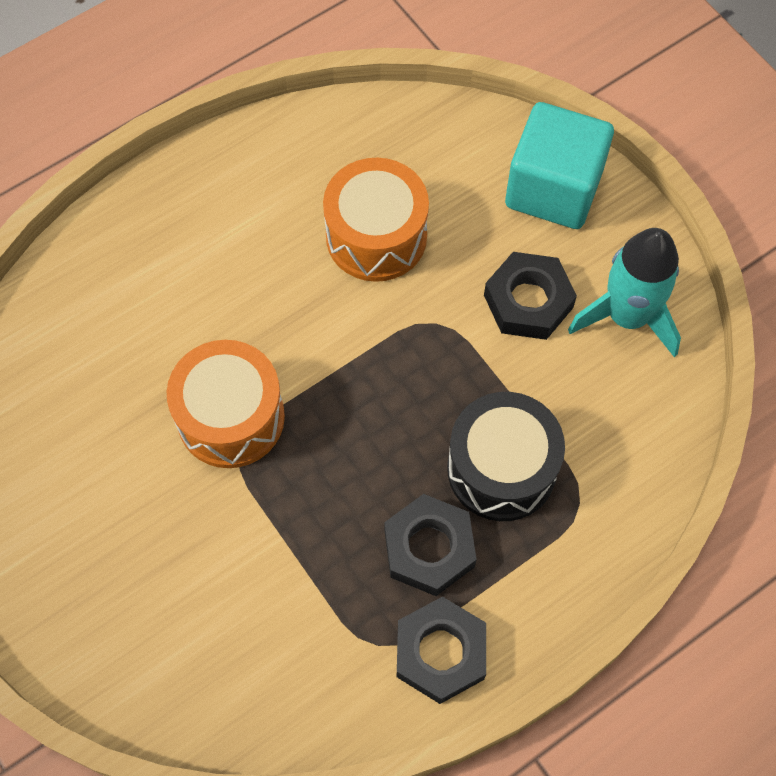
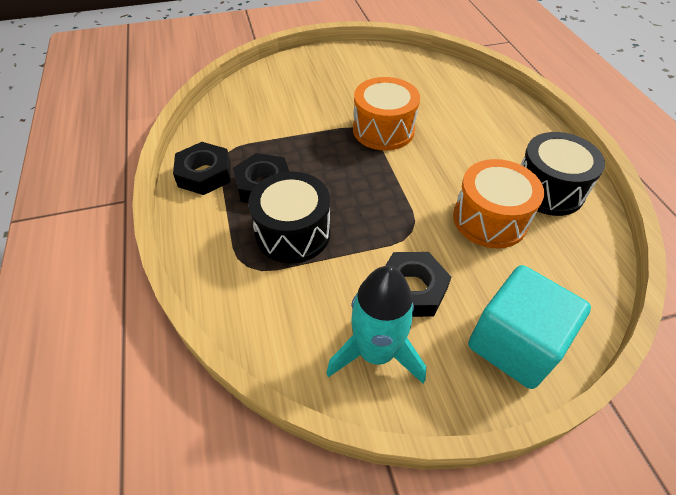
camera: 110 degrees right, 15 degrees down
none -> black drum [520,132,605,216]

